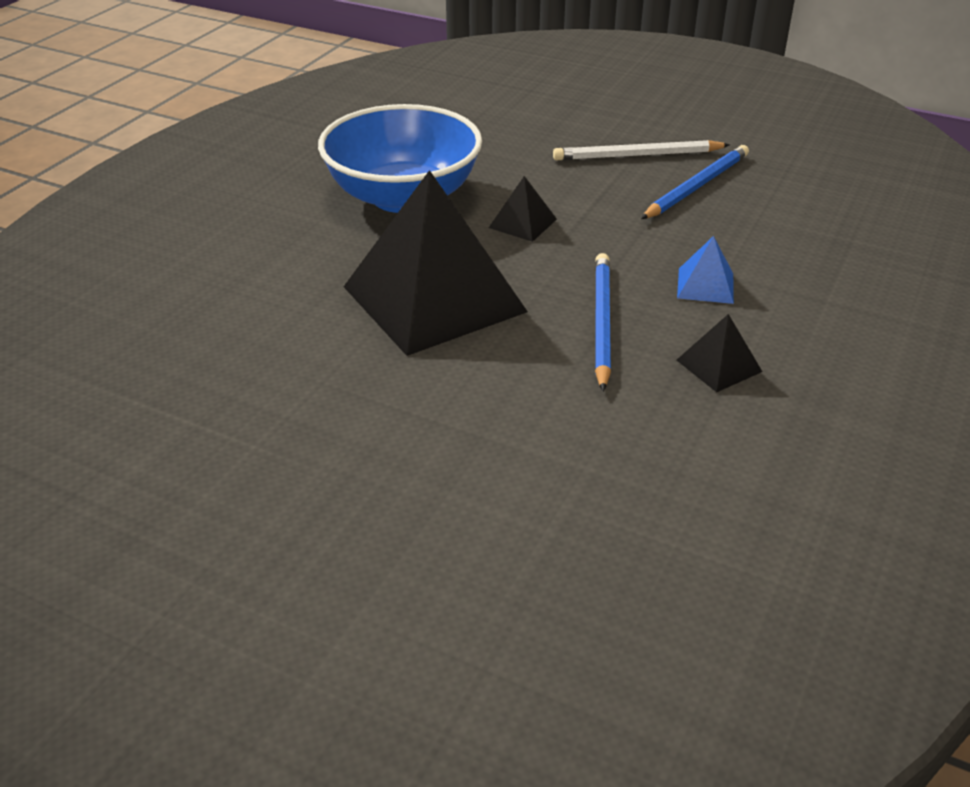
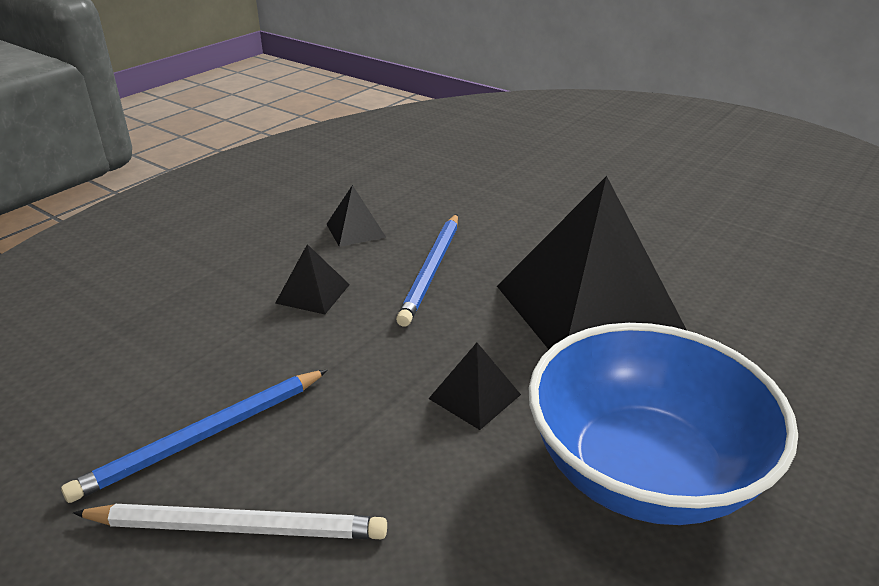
camera: 170 degrees left, 5 degrees down
blue pyramid [677,236,734,304] -> black pyramid [275,244,350,314]

